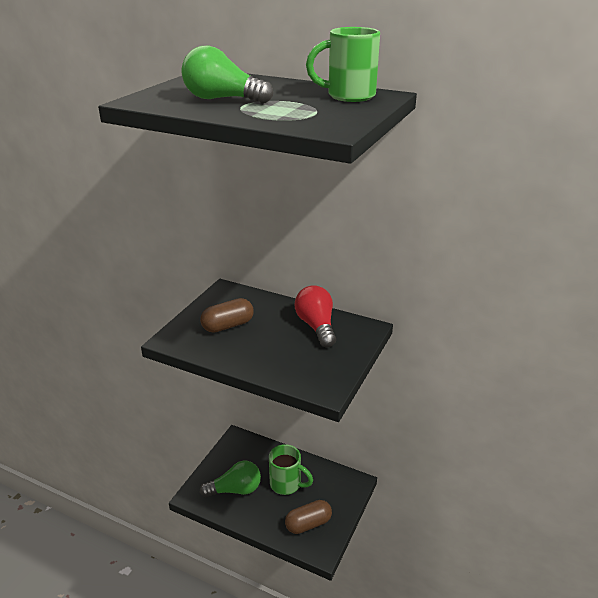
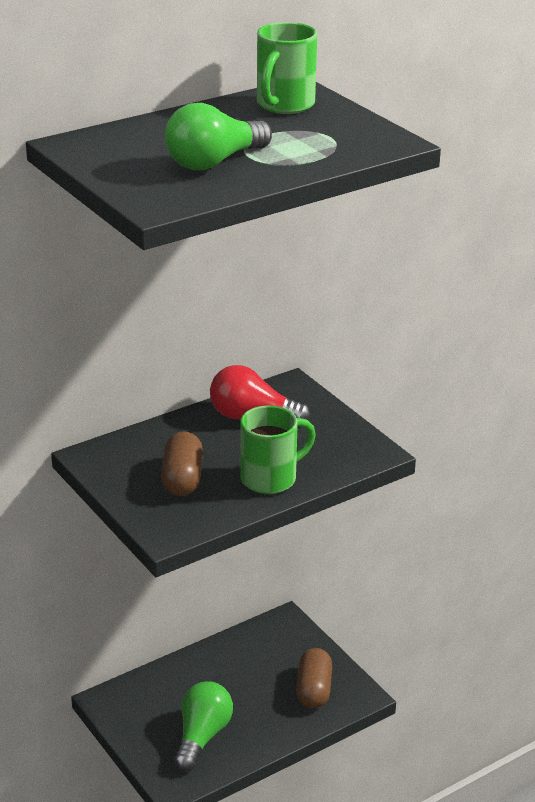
camera: 60 degrees left, 0 degrees up
green mug [269,444,313,495] -> green mug moved to [240,406,316,494]

